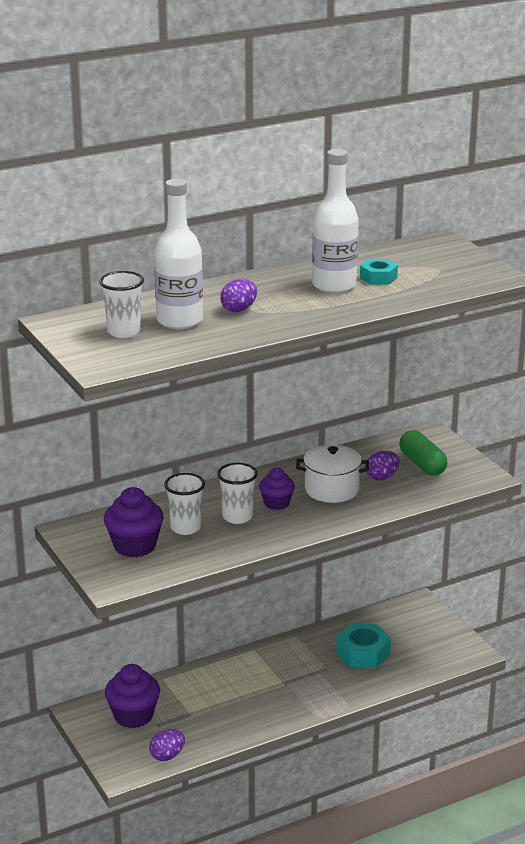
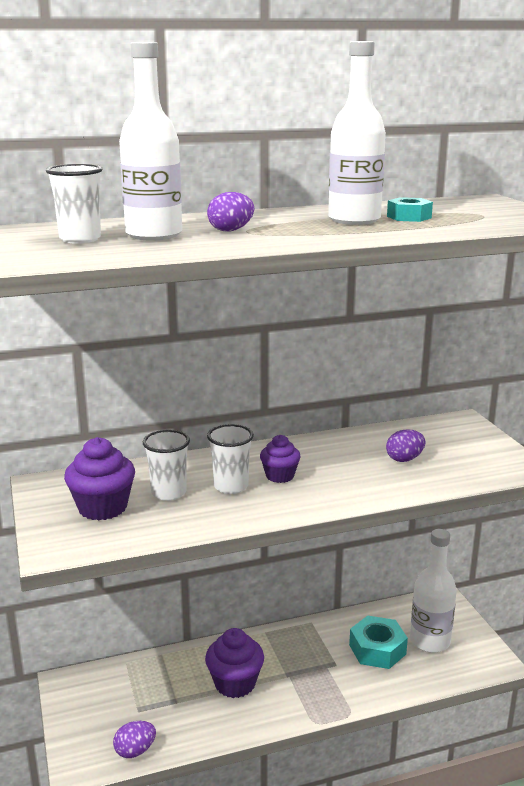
camera: 10 degrees right, 5 degrees down
purple cupcake [105,664,160,728] -> purple cupcake moved to [205,628,264,698]
white pot [296,445,369,503] -> none
green capsule [400,430,447,476] -> none
none -> white bottle [410,529,457,653]

